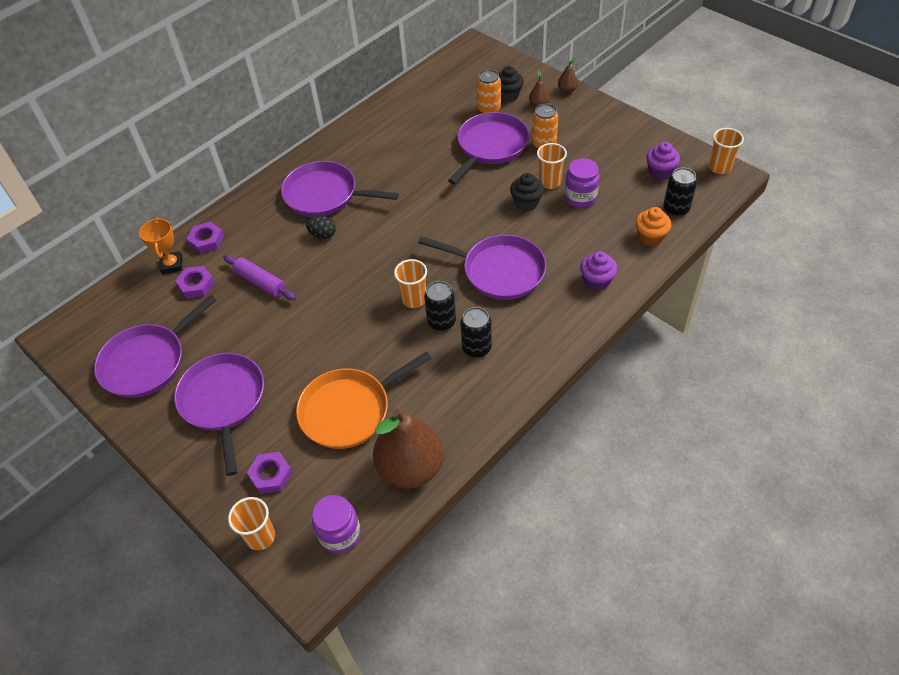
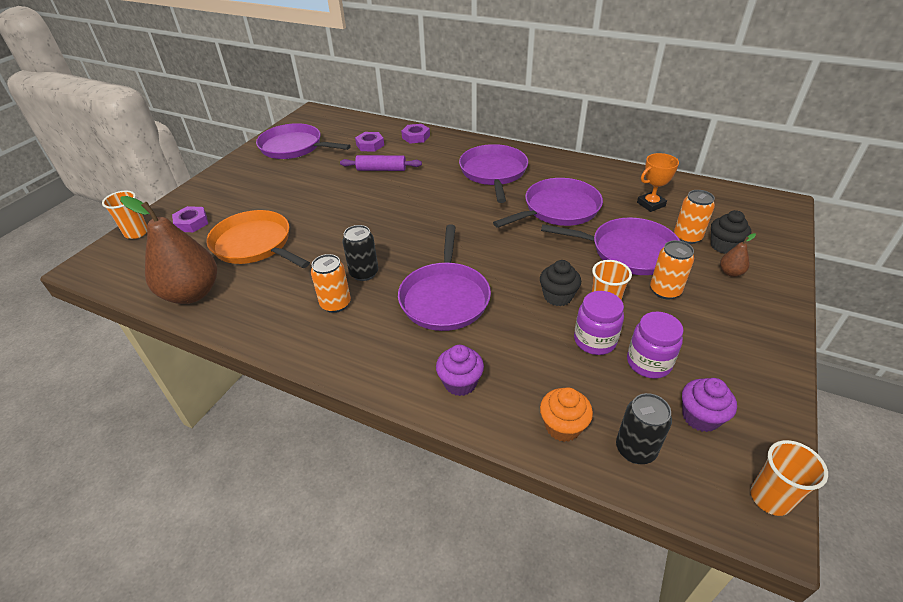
camera: 70 degrees right, 10 degrees down
orange trophy [139,218,182,274] -> orange trophy moved to [637,153,679,212]
purple pan [174,353,264,476] -> purple pan moved to [493,178,603,228]
purple rolling pin [223,255,296,300] -> purple rolling pin turned 75 degrees clockwise [340,155,422,171]
black egg [306,216,336,239] -> none
purple jar [312,495,361,553] -> purple jar moved to [627,312,683,379]
orange cup [394,259,427,308] -> none
black can [460,307,492,358] -> orange can [311,254,351,313]
brown pear [558,57,578,93] -> none

